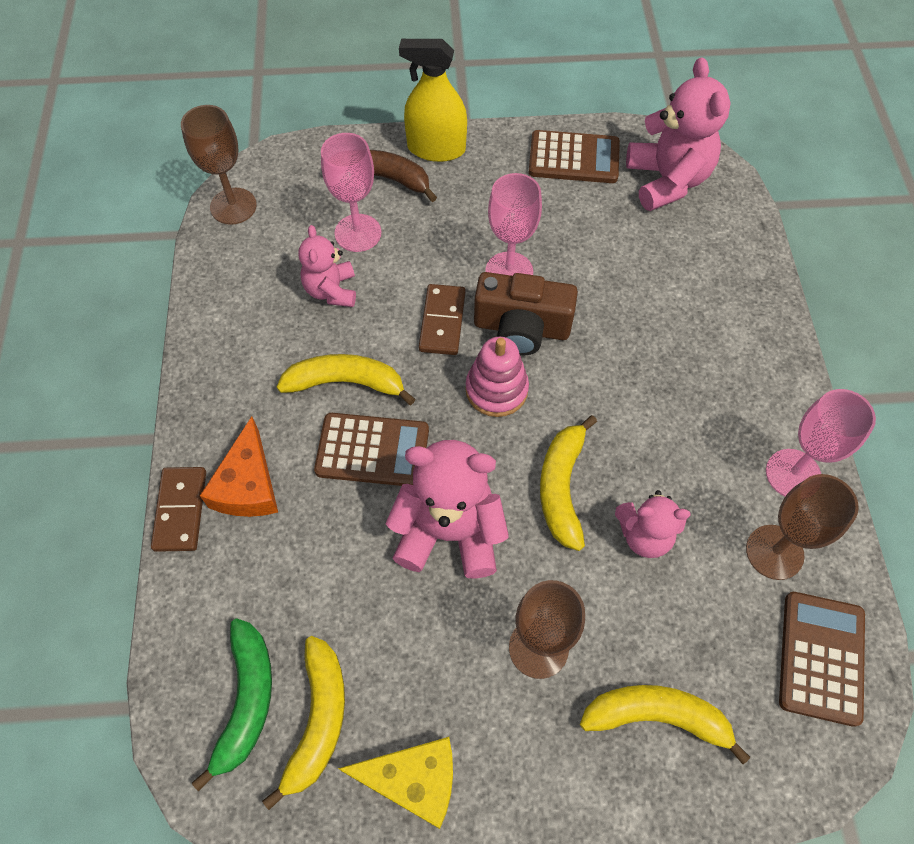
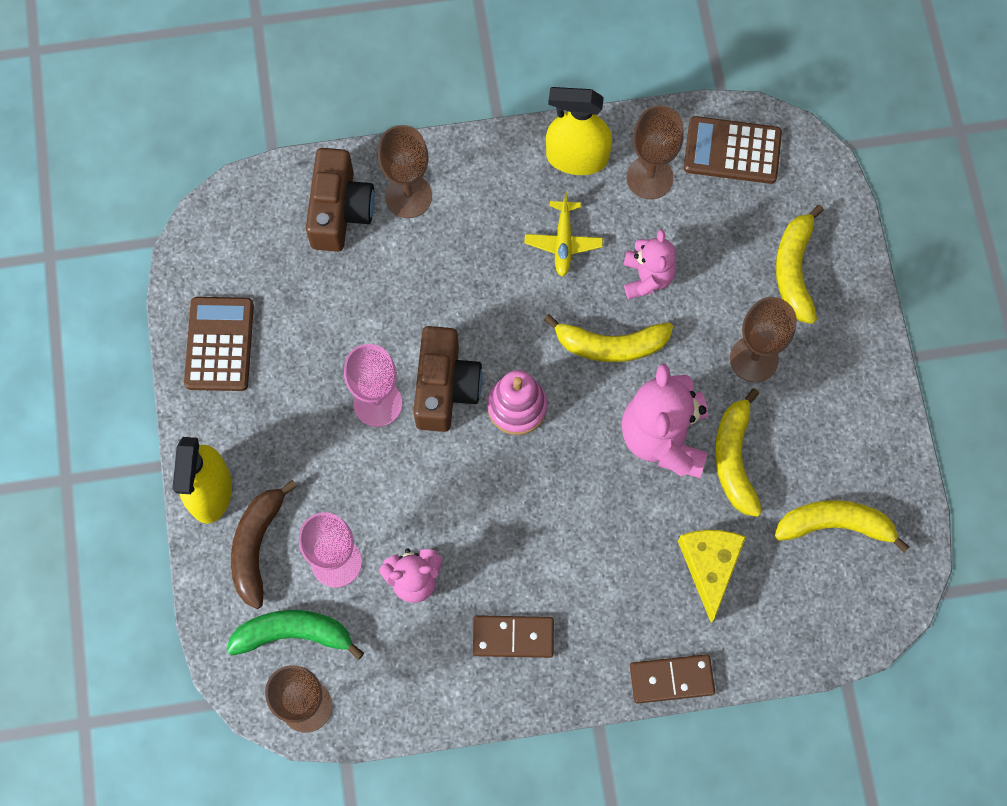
camera: 95 degrees left, 10 degrees up
green banana [192,618,272,791] -> green banana moved to [226,610,364,660]
orange cheese [200,416,278,517] -> none
yellow banana [277,354,415,405] -> yellow banana moved to [715,388,762,517]
brown calculator [314,413,429,486] -> none
yellow cheese [338,737,453,829] -> yellow cheese moved to [678,530,746,623]
brown domino [419,284,466,355] -> brown domino moved to [473,615,554,658]
pink teddy bear [626,57,731,211] -> none
pink goblet [766,389,876,496] -> yellow spray bottle [546,87,612,175]
none -> brown camera [306,148,375,252]
none -> brown goblet [378,125,432,218]
none -> yellow plane [524,192,603,276]

